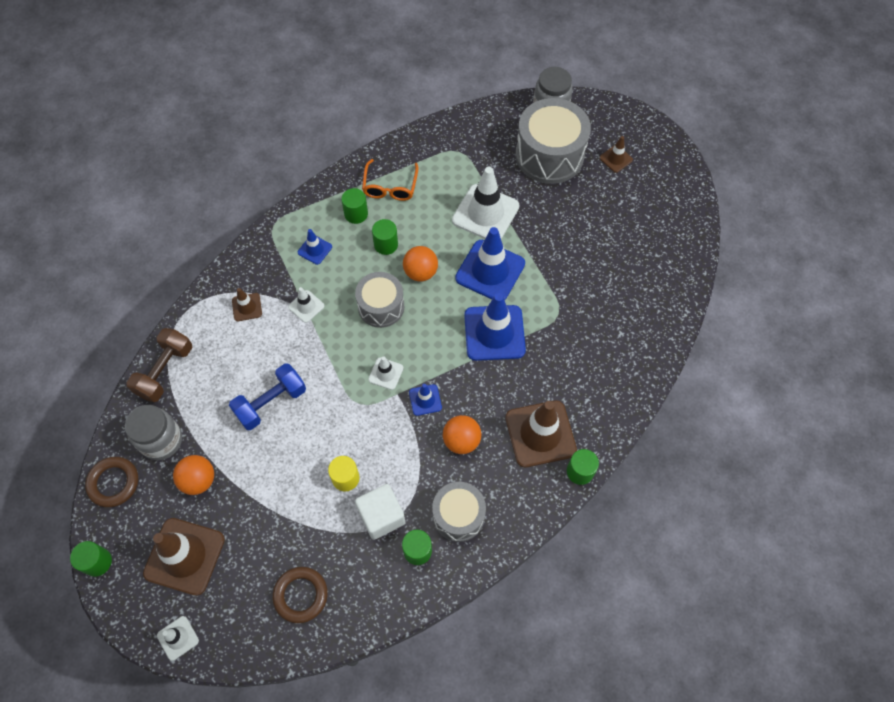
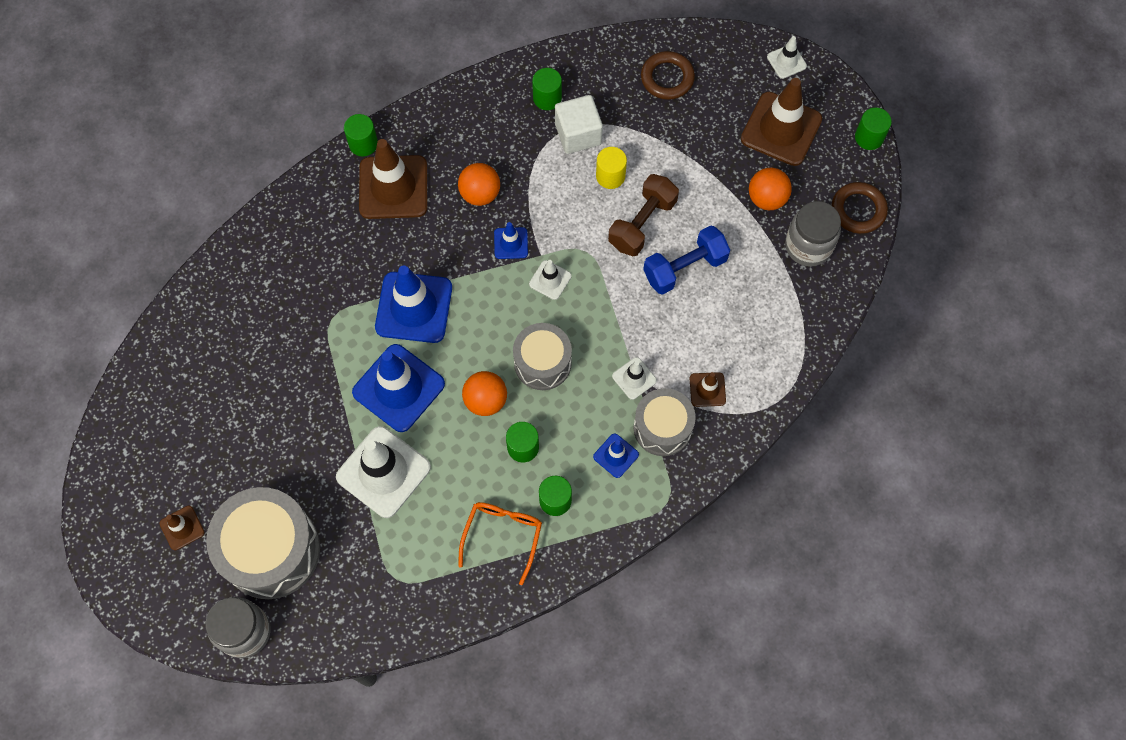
camera: 170 degrees left, 5 degrees up
brown dumbbell [126,328,193,402] -> brown dumbbell moved to [608,174,679,256]
grey drum [432,482,486,542] -> grey drum moved to [634,388,696,456]

